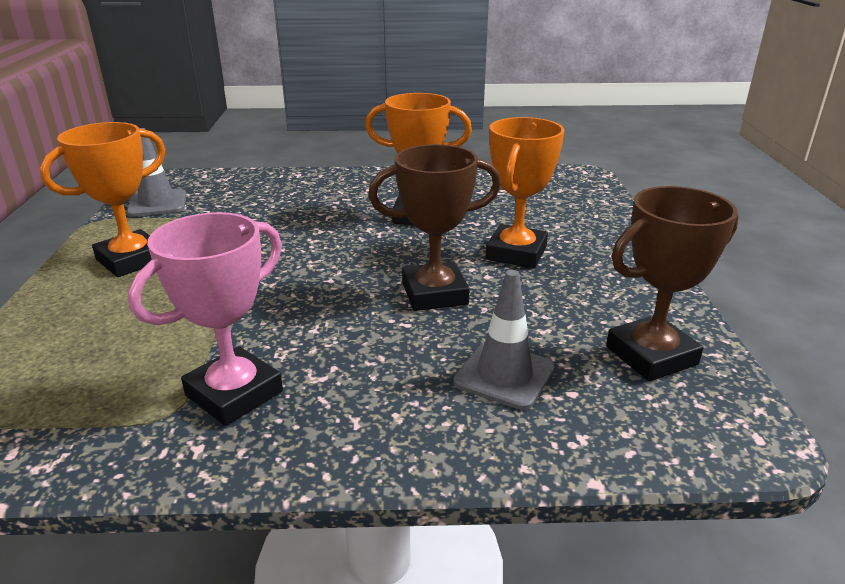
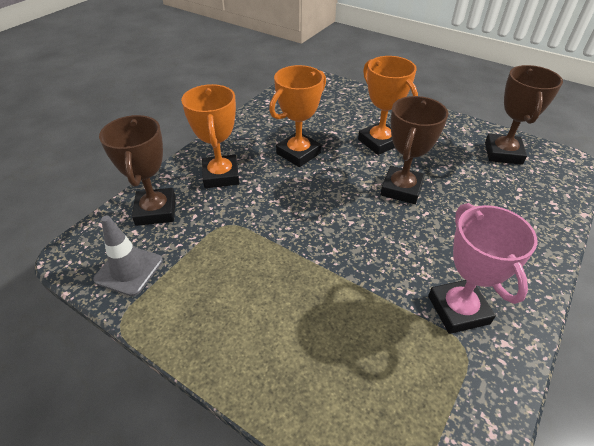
camera: 55 degrees left, 15 degrees up
orange trophy [40,122,166,277] -> orange trophy moved to [181,84,240,188]
grey traffic cone [453,270,555,410] -> none
none -> brown trophy [99,115,176,226]

